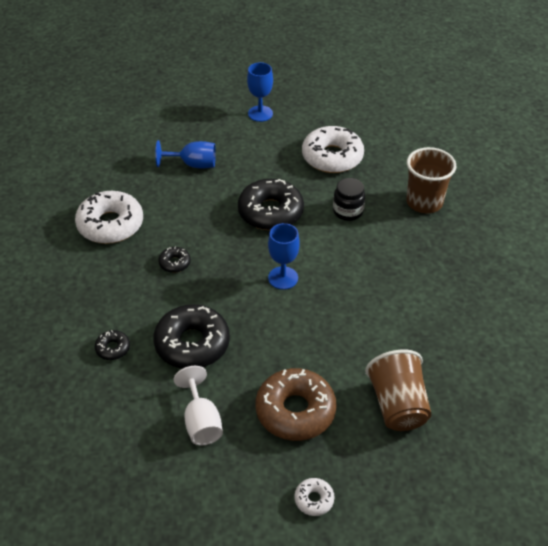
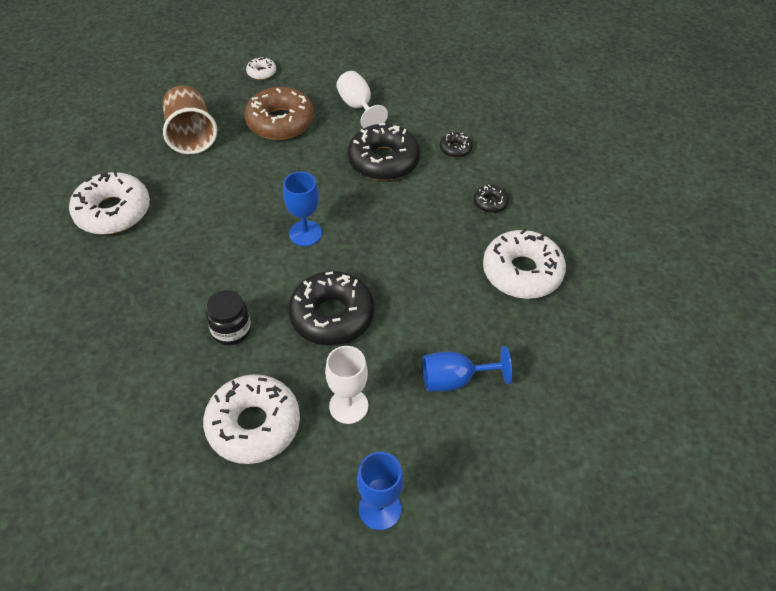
camera: 170 degrees right, 5 degrees up
black donut [158,247,191,273] -> black donut moved to [474,185,509,213]
brown cup [406,147,456,213] -> none
none -> white donut [69,171,150,235]
none -> white goblet [325,346,368,424]

